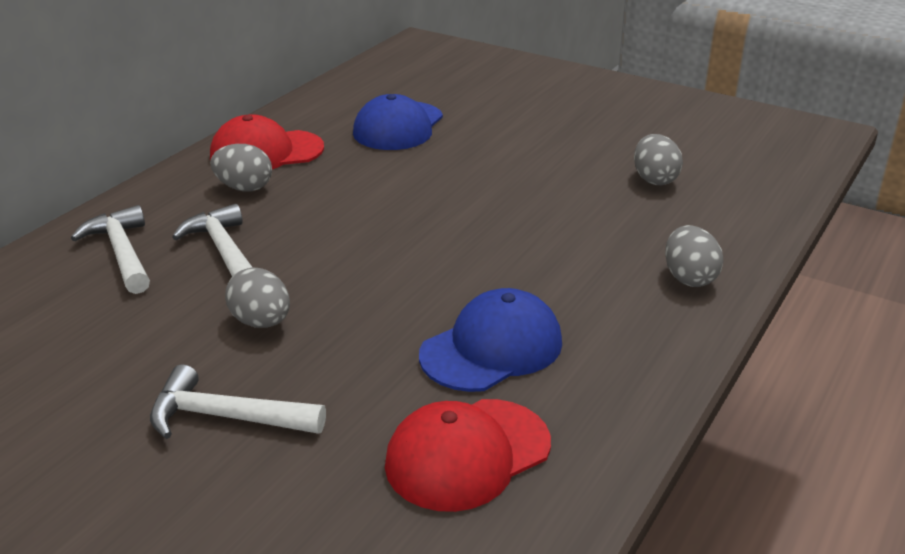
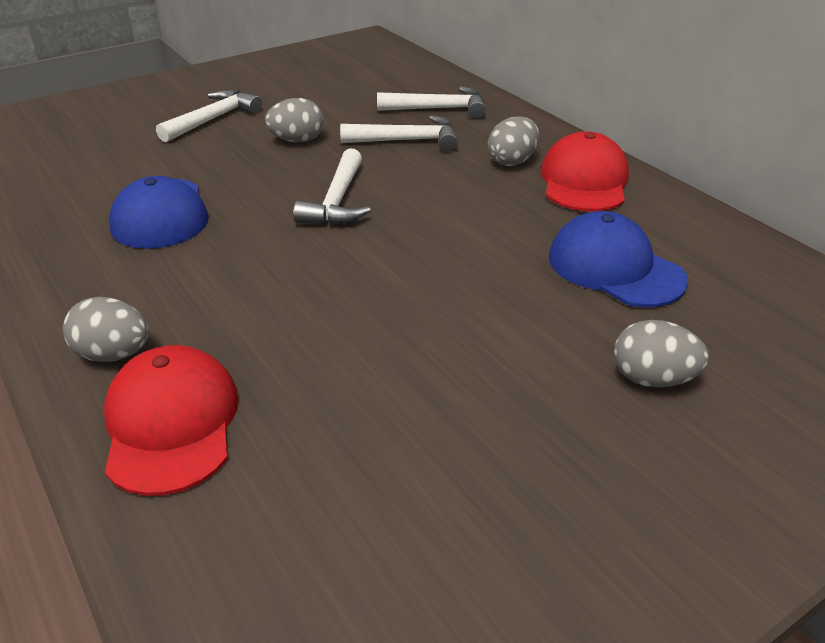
camera: 115 degrees right, 5 degrees up
red cap [385,399,551,512] -> red cap moved to [104,345,239,496]
grey egg [634,134,683,185] -> grey egg moved to [614,320,709,388]
none -> white hammer [293,148,371,225]

